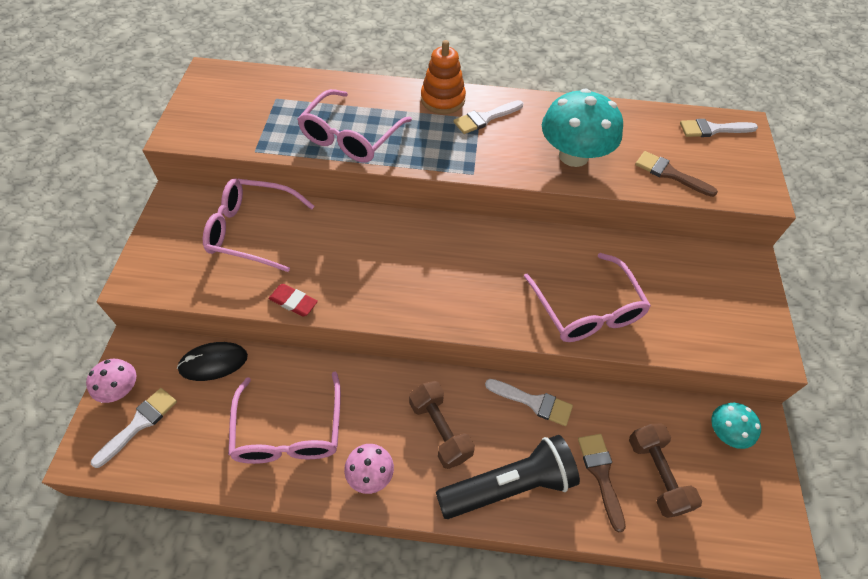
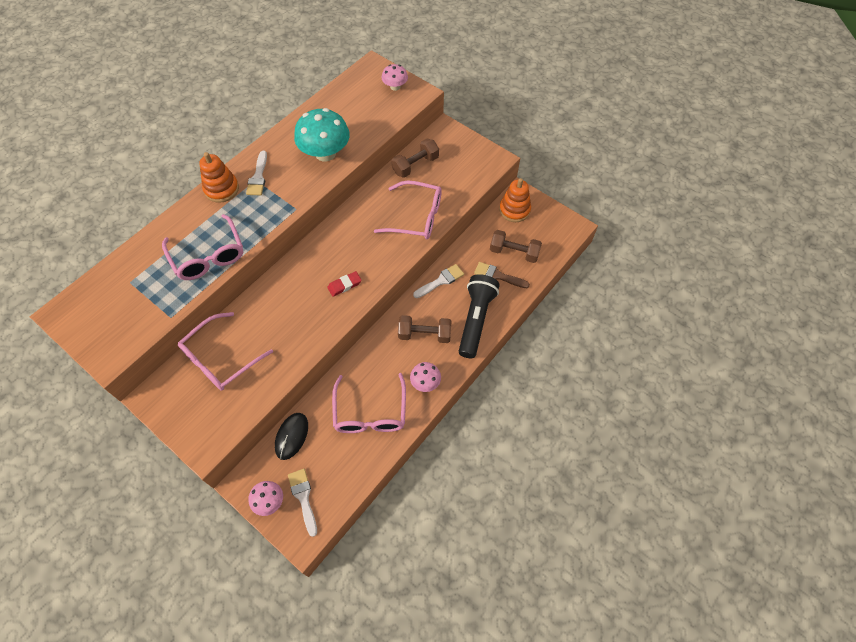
camera: 55 degrees left, 5 degrees up
pink glasses [228,372,341,464] -> pink glasses turned 60 degrees clockwise [332,373,406,433]
red eraser [269,284,318,316] -> red eraser moved to [327,271,362,297]
brown brush [635,151,718,197] -> none
white brush [680,119,758,137] -> none
turquoise mushroom [711,403,761,449] -> orange stacking toy [499,178,531,222]
none -> pink mushroom [382,64,408,91]
none -> brown dumbbell [392,138,439,178]

